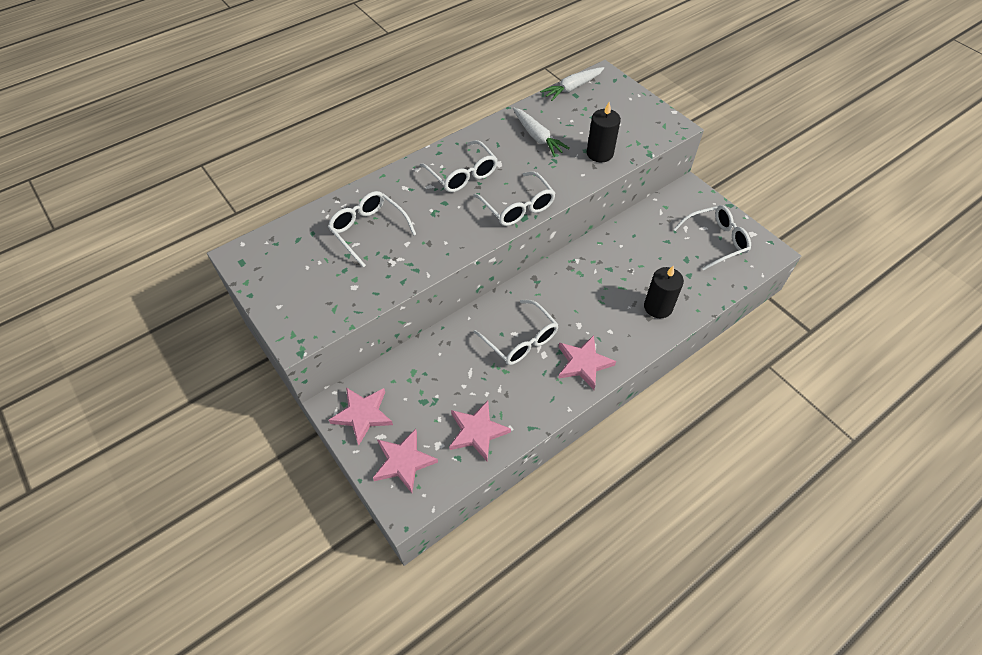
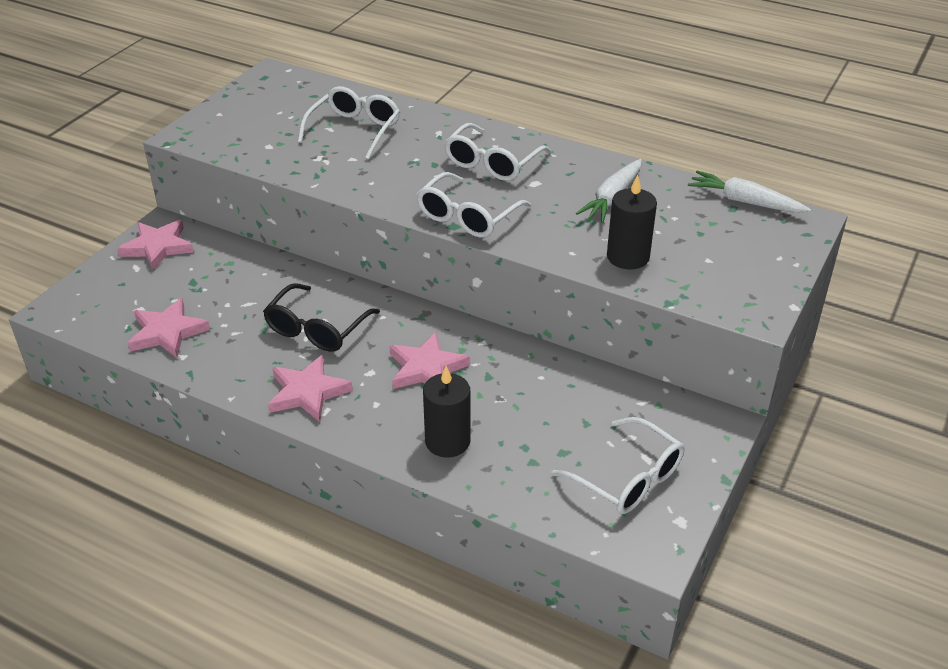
camera: 65 degrees right, 15 degrees down
pink star [373,429,438,493] -> pink star moved to [389,332,470,389]
white glasses [474,300,559,365] -> black glasses [263,283,380,352]

